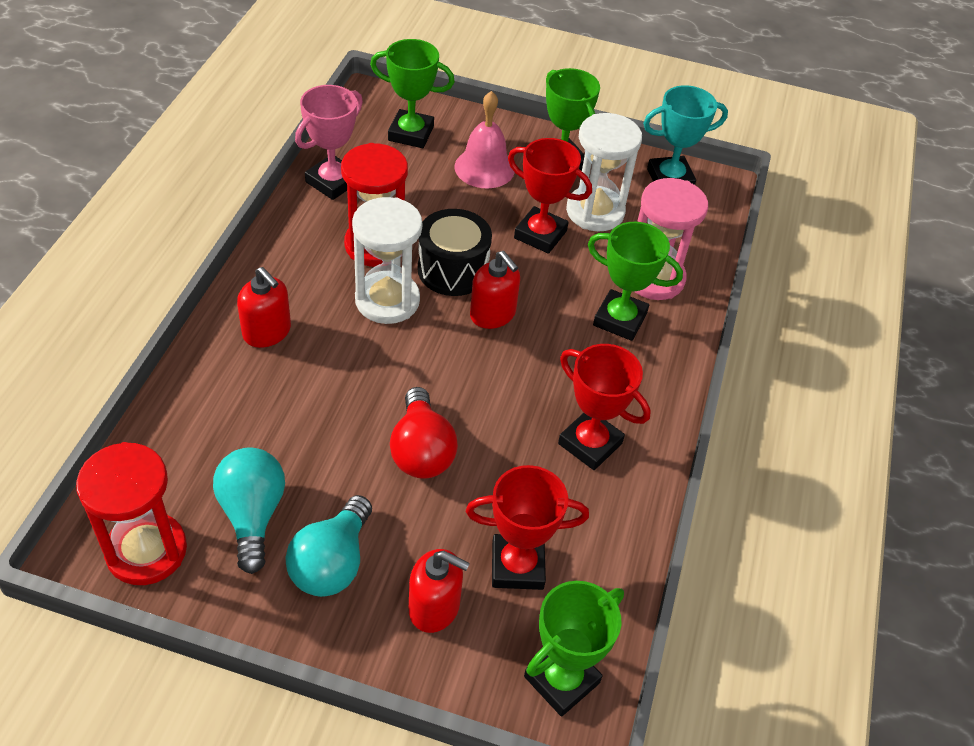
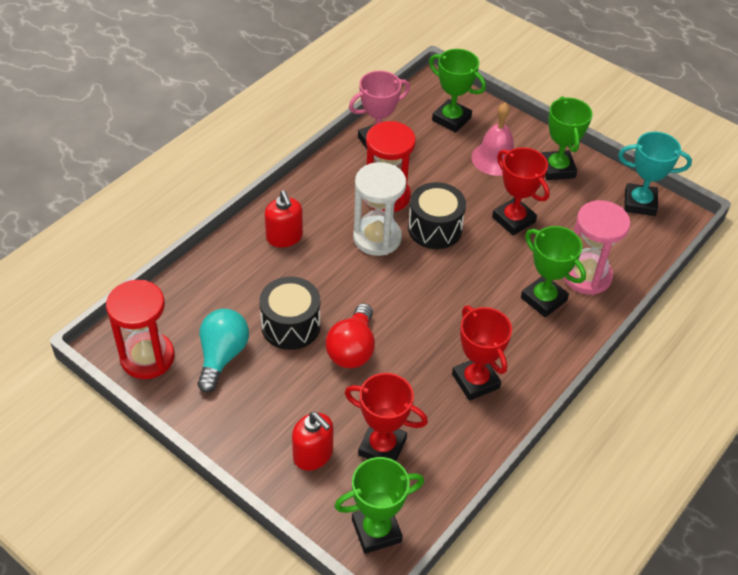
camera: 25 degrees right, 0 degrees up
turquoise light bulb [285,495,372,597] -> none
red soap dispenser [470,251,520,329] -> none
white hourglass [566,113,642,231] -> none
none -> black drum [259,277,321,350]

